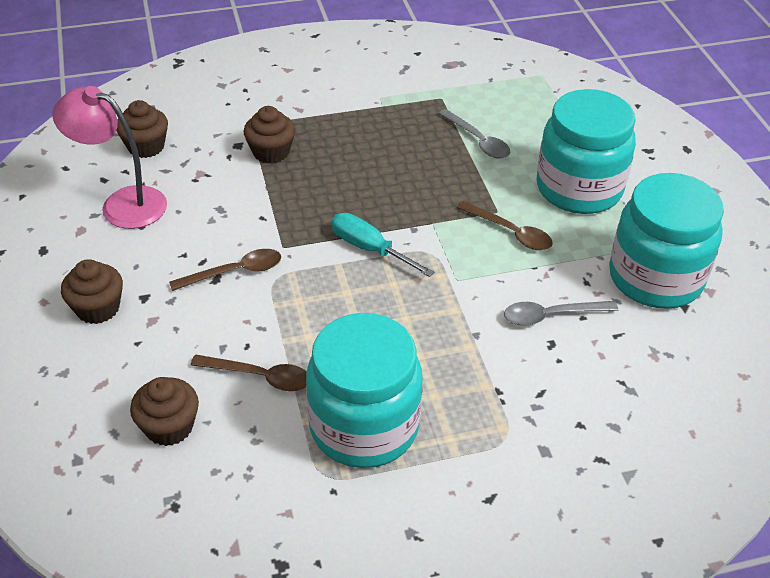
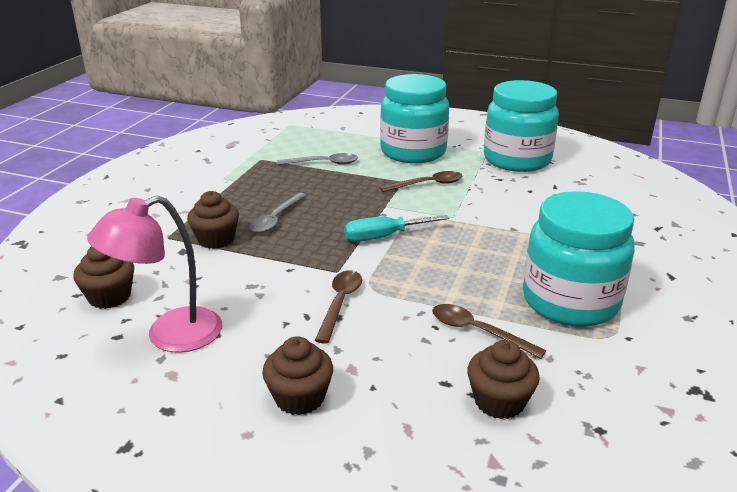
camera: 55 degrees left, 15 degrees down
brown spoon [190,355,306,391] -> brown spoon turned 105 degrees counterclockwise [432,304,547,359]
grey spoon [504,301,618,326] -> grey spoon moved to [249,193,307,233]

